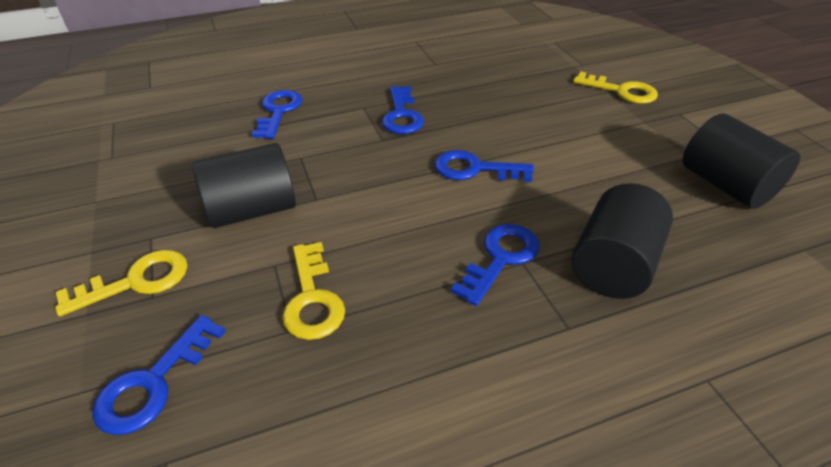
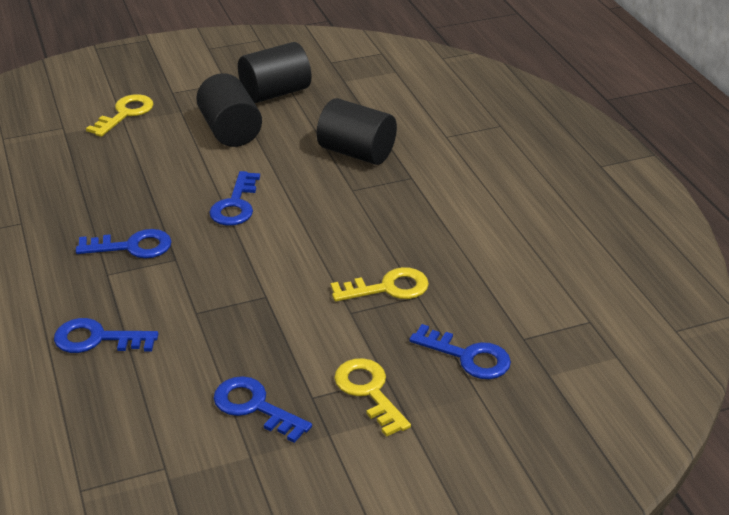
camera: 90 degrees left, 5 degrees down
black cylinder [192,143,296,228] -> black cylinder moved to [196,73,262,147]
blue key [451,224,540,306] -> blue key moved to [214,376,312,443]

